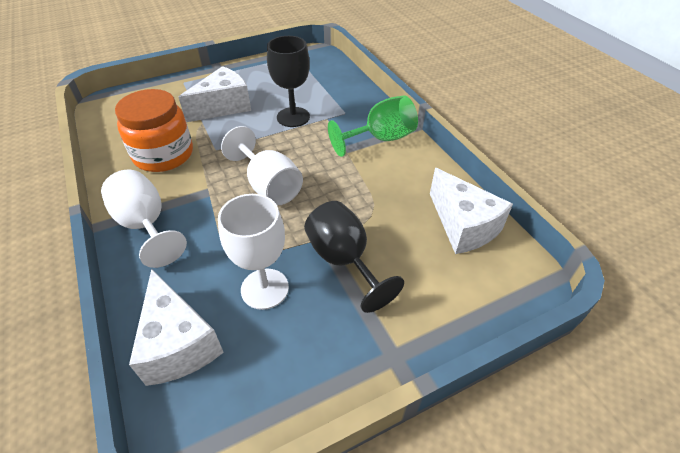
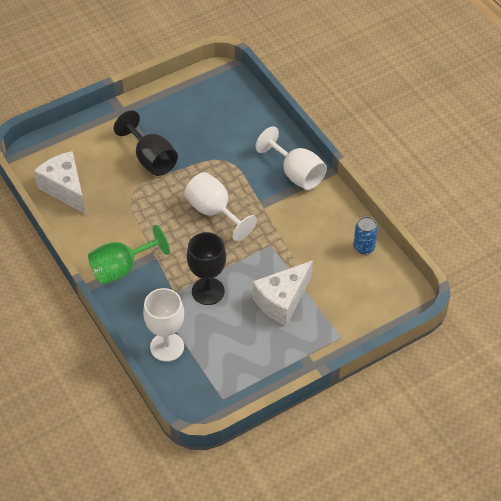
camera: 175 degrees right, 5 degrees up
orange jar [115,89,193,172] -> none
white cheese [129,269,224,386] -> none
white goblet [218,194,289,310] -> white goblet moved to [143,288,184,362]
none -> blue can [354,216,378,254]

